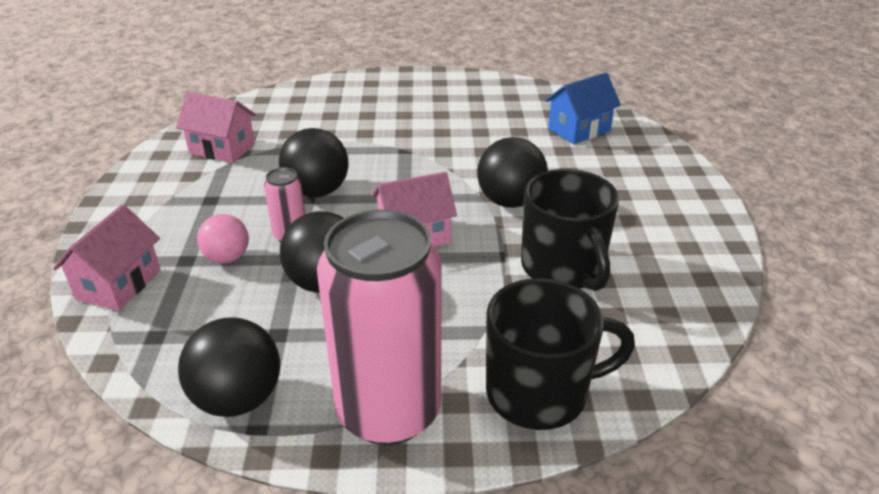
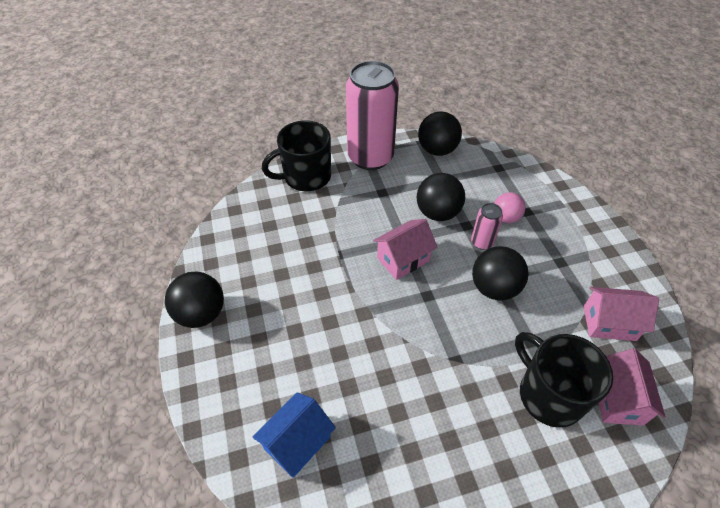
camera: 165 degrees right, 15 degrees up
pink house [53,204,161,311] -> pink house moved to [599,349,666,426]
black ball [477,137,548,208] -> black ball moved to [165,272,224,328]
black mug [521,169,619,291] -> black mug moved to [515,332,613,428]

